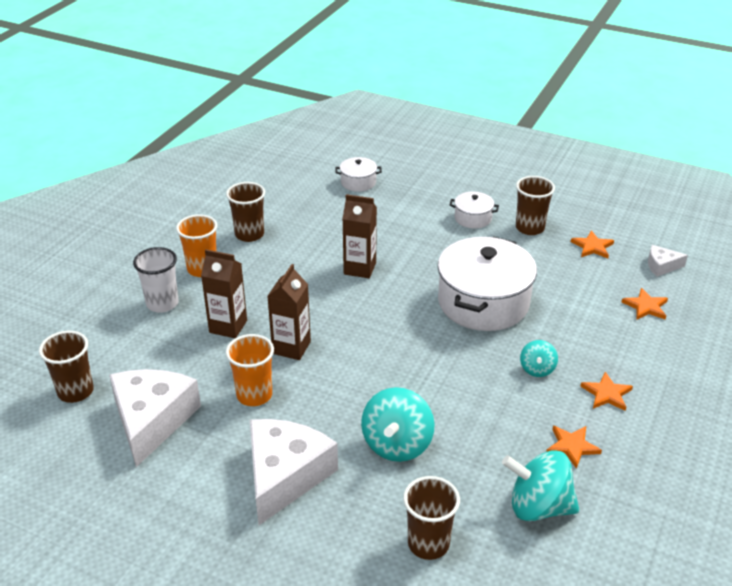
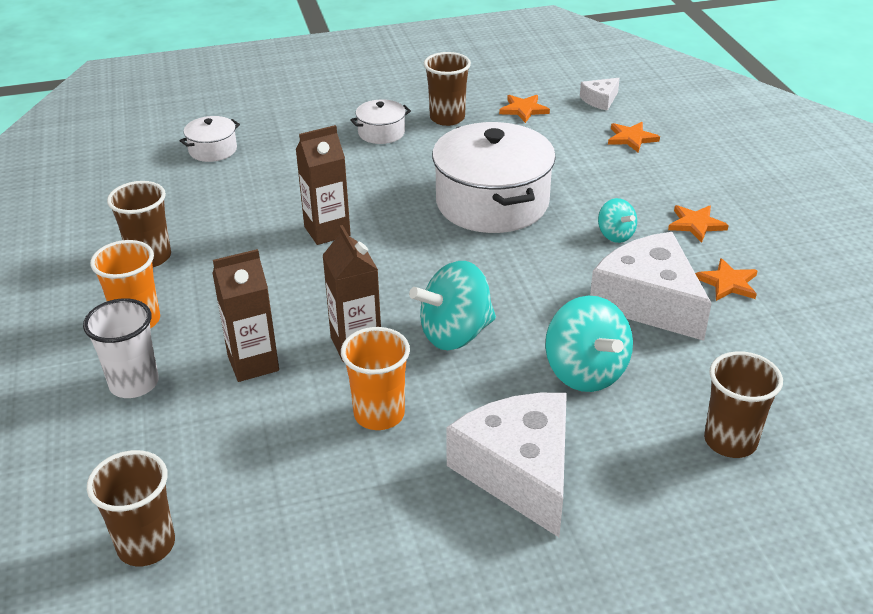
camera: 40 degrees left, 0 degrees up
white cheese [109,369,201,467] -> white cheese moved to [590,232,712,341]
turquoise spinning top [502,450,580,521] -> turquoise spinning top moved to [409,261,496,350]

